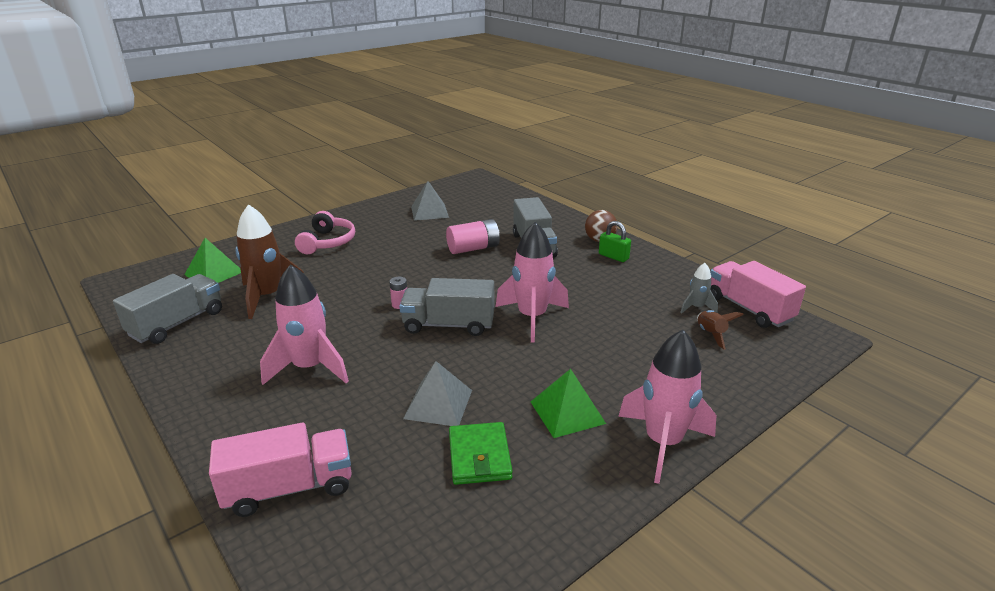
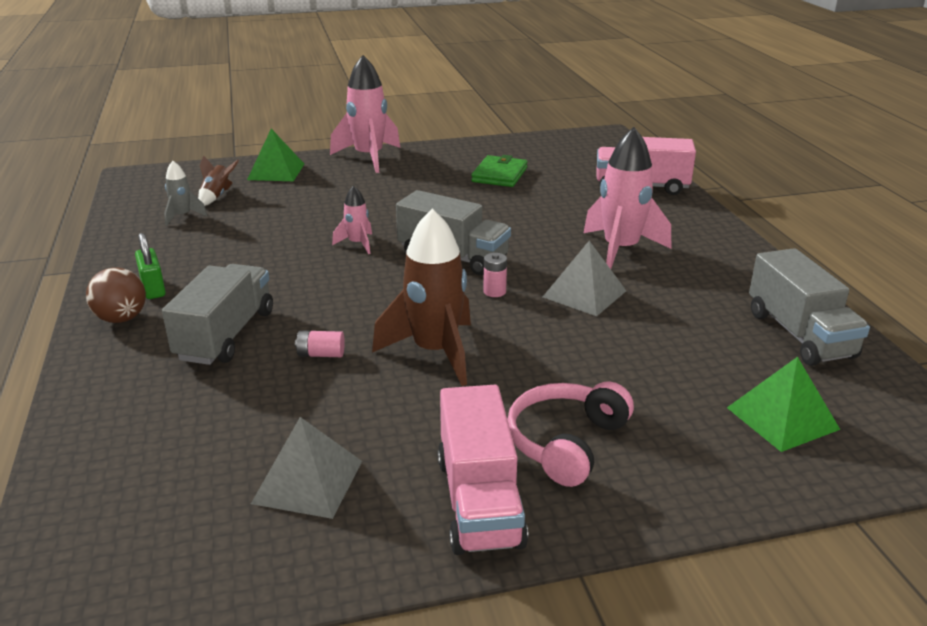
camera: 155 degrees left, 0 degrees up
grey truck [113,274,222,344] -> grey truck turned 75 degrees counterclockwise [749,248,870,366]
brown rocket [235,204,304,319] -> brown rocket moved to [372,209,471,386]
grey pyramid [403,361,472,426] -> grey pyramid moved to [543,241,626,316]
pink battery [446,219,500,254] -> pink battery [295,330,345,357], size x0.52
pink rocket [496,222,569,343] -> pink rocket [332,185,372,254], size x0.50
green pyramid [531,369,606,438] -> green pyramid moved to [247,129,304,181]
pink truck [710,261,806,328] -> pink truck moved to [437,385,528,555]

